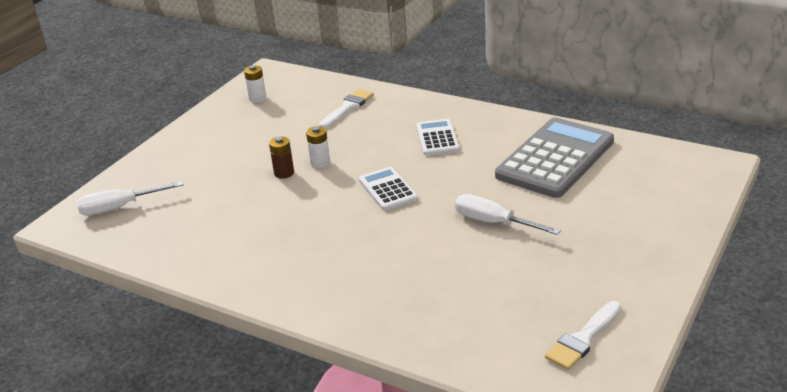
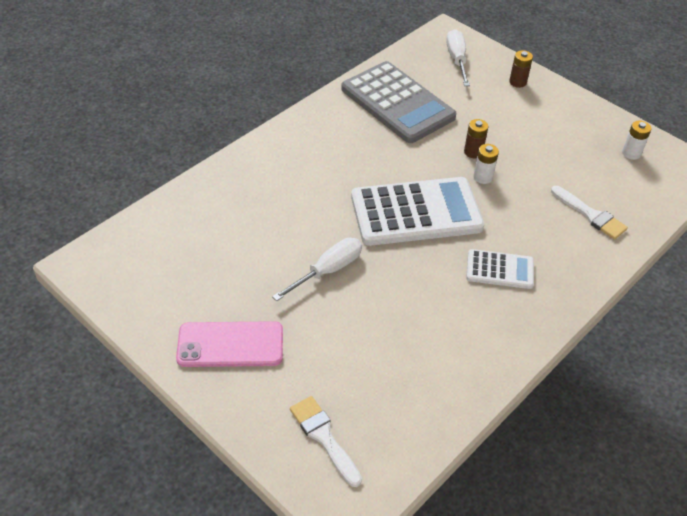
camera: 100 degrees right, 15 degrees up
white calculator [359,167,418,211] -> white calculator [351,177,484,246], size x1.95
grey calculator [495,117,614,198] -> grey calculator moved to [341,61,456,143]
white brush [545,301,621,370] -> white brush moved to [290,396,362,487]
none -> pink phone [176,321,283,367]
none -> brown battery [509,50,533,88]

